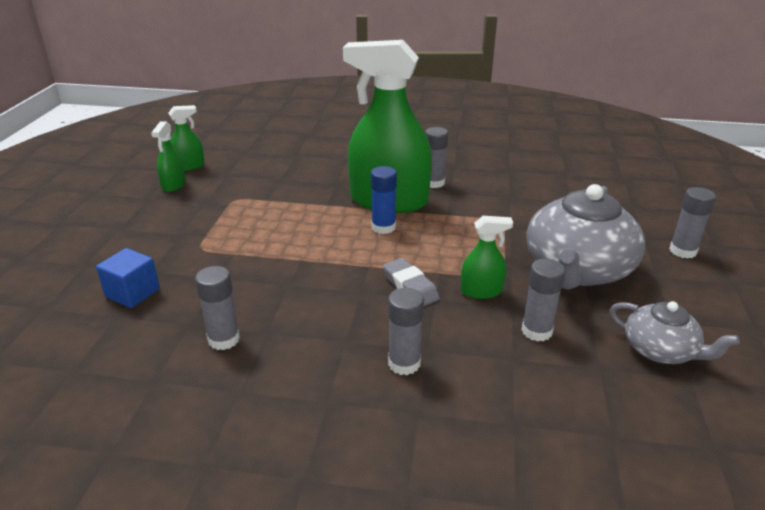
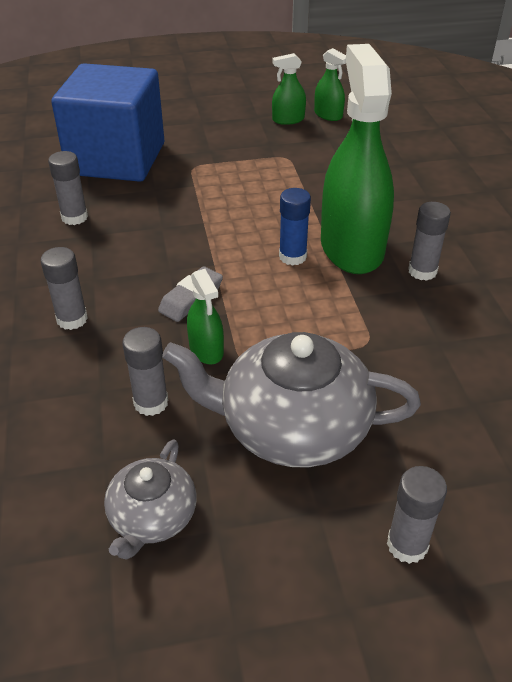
camera: 70 degrees right, 10 degrees up
blue cube [96,248,160,308] -> blue cube [51,63,164,182], size x2.49

